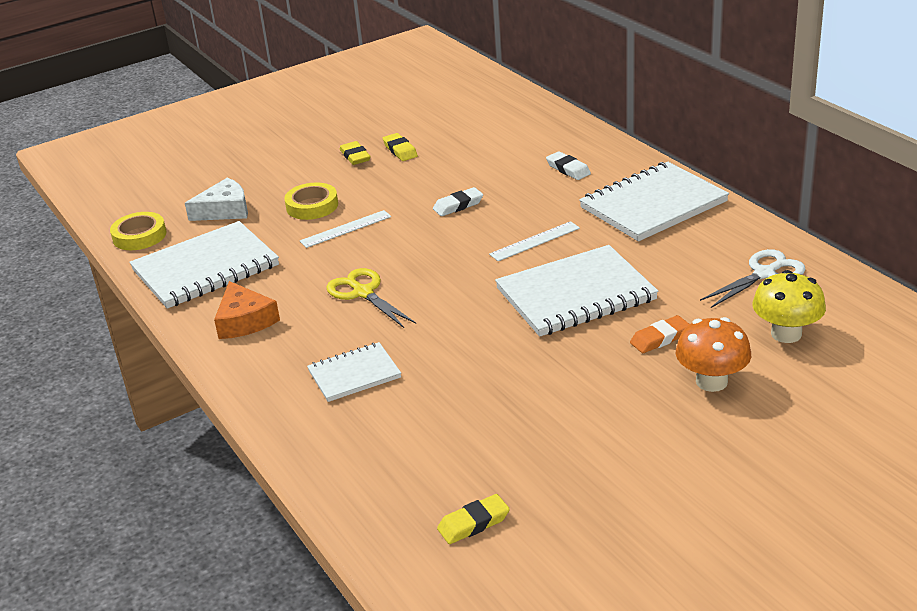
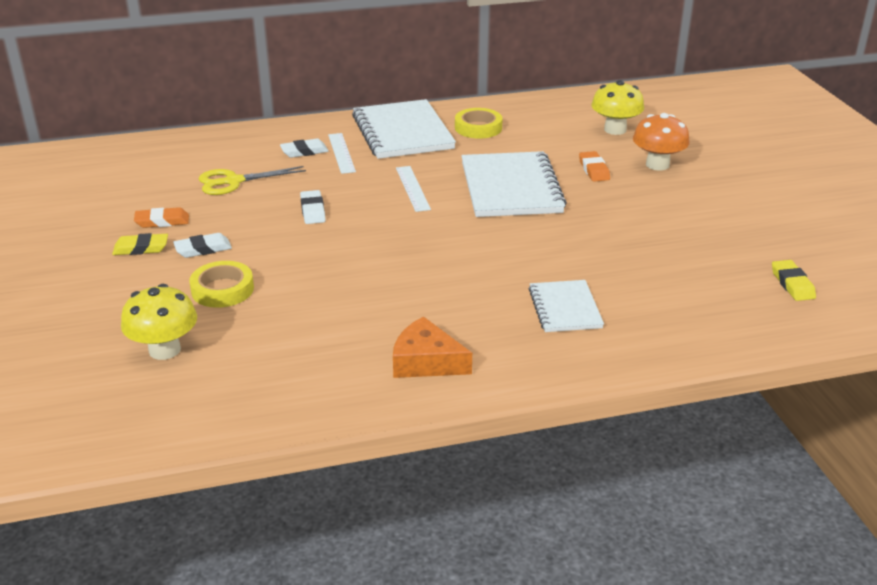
camera: 75 degrees left, 0 degrees up
yellow tape [110,212,167,250] -> yellow tape moved to [455,108,503,139]
white notebook [130,221,279,309] -> none
white cheese [185,178,248,221] -> yellow mushroom [121,284,197,360]
orange cheese [214,281,280,339] -> orange cheese turned 150 degrees counterclockwise [393,316,472,378]
white ruler [300,210,391,248] -> white ruler moved to [328,133,356,174]
yellow scissors [326,268,416,328] -> yellow scissors moved to [199,166,306,195]
yellow eraser [383,133,418,161] -> orange eraser [134,207,189,228]
white scissors [700,249,806,308] -> none
none -> white eraser [173,233,232,258]

